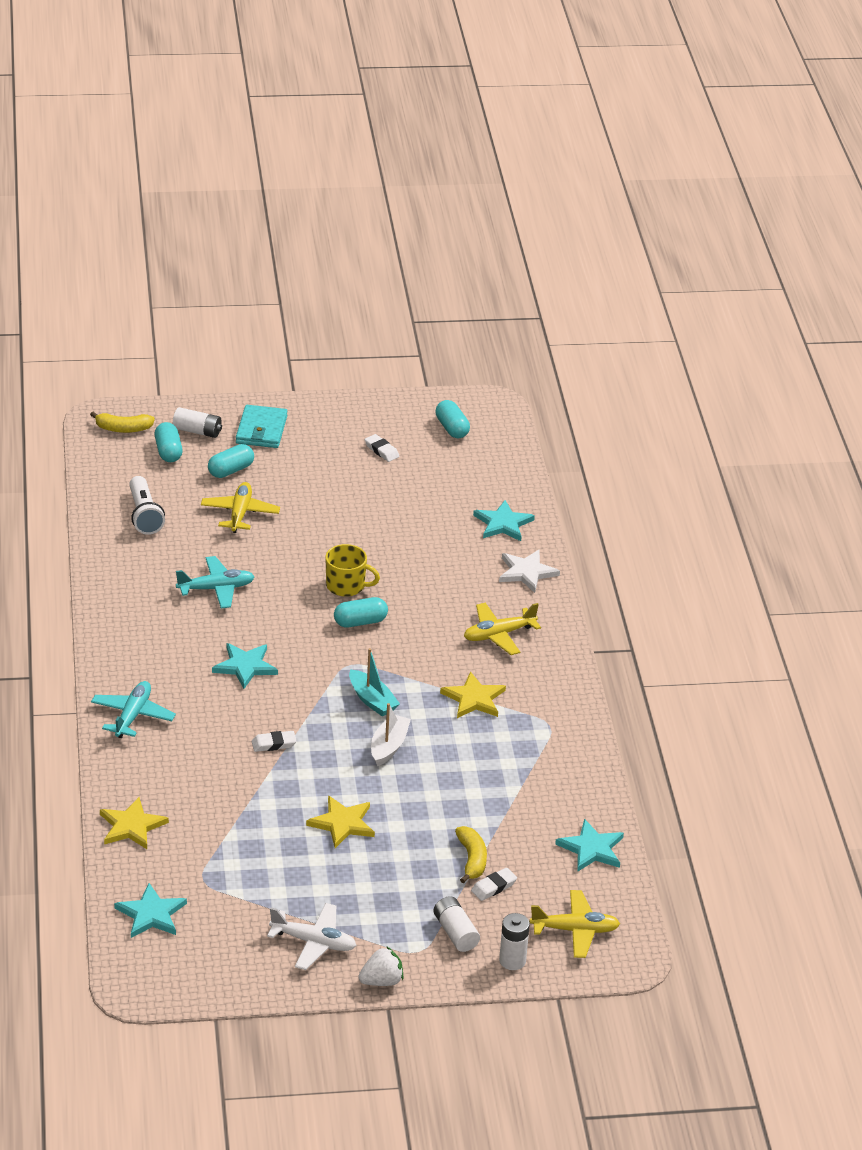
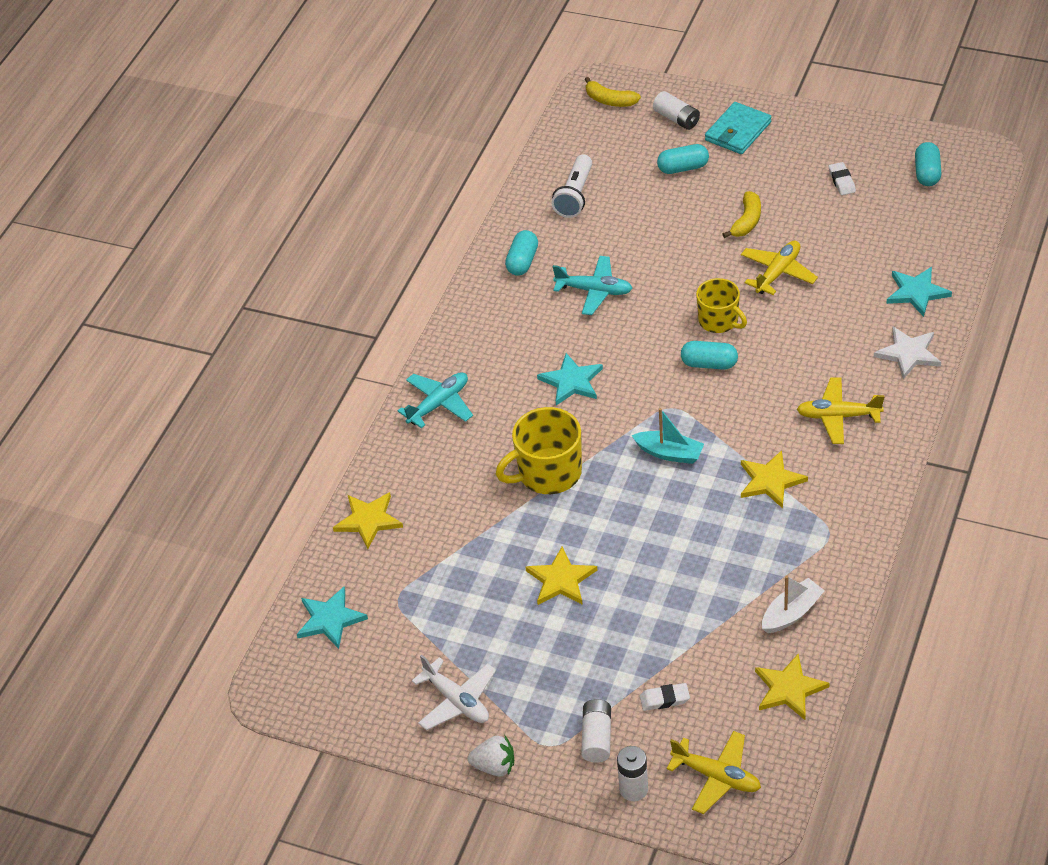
camera: 35 degrees right, 10 degrees up
turquoise capsule [155,422,183,462] -> turquoise capsule moved to [505,230,538,275]
yellow plane [201,482,280,533] -> yellow plane moved to [741,241,818,295]
white eraser [252,731,296,752] -> yellow mug [496,407,582,494]
turquoise boat [349,648,400,716] -> turquoise boat turned 60 degrees counterclockwise [632,408,704,464]
white boat [371,703,411,766] -> white boat moved to [762,575,825,633]
yellow banana [455,826,487,884] -> yellow banana moved to [723,191,761,238]
turquoise star [555,819,624,872] -> yellow star [755,654,830,720]

